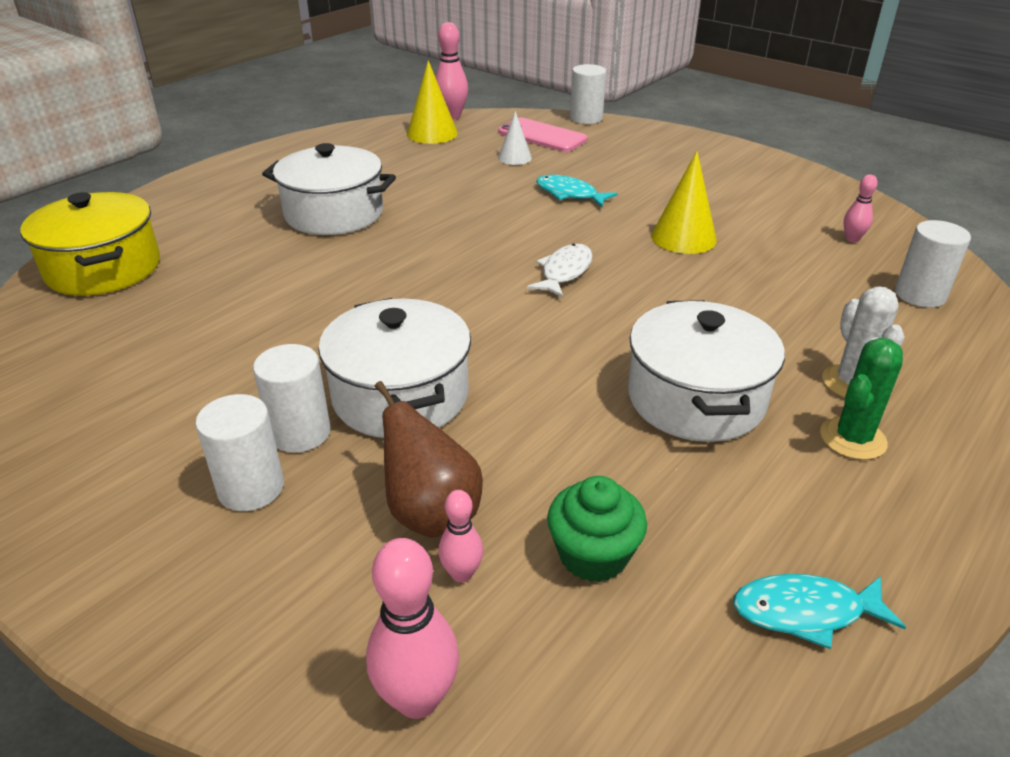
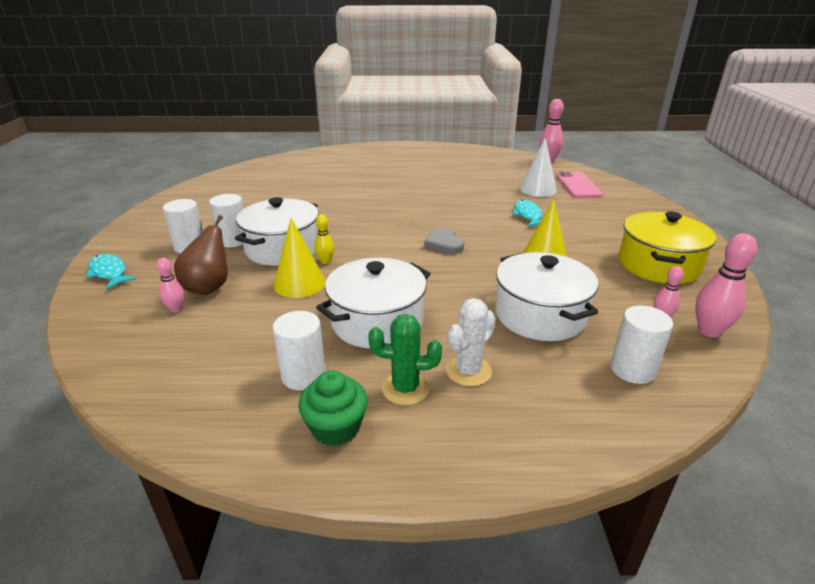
camera: 50 degrees right, 5 degrees down
yellow pot [20,192,160,296] -> yellow pot moved to [619,212,716,284]
white pot [262,143,396,235] -> white pot moved to [495,252,598,341]
pink bowling pin [366,538,459,719] -> pink bowling pin moved to [695,233,757,338]
yellow cone [407,60,458,144] -> yellow cone moved to [273,218,326,298]
white cone [498,111,532,165] -> white cone [519,138,557,197], size x1.60
white fish [527,244,593,298] -> grey heart [424,227,464,254]
green cupcake [547,476,647,582] -> green cupcake moved to [298,370,368,446]
white cylinder [570,64,606,124] -> white cylinder moved to [273,311,326,390]
turquoise fish [733,574,906,649] -> turquoise fish moved to [85,254,136,289]
none -> yellow bowling pin [315,215,334,264]

